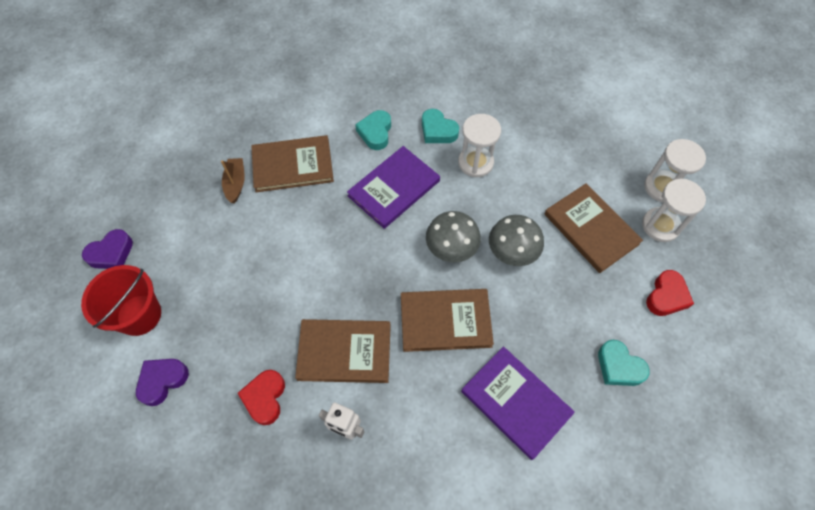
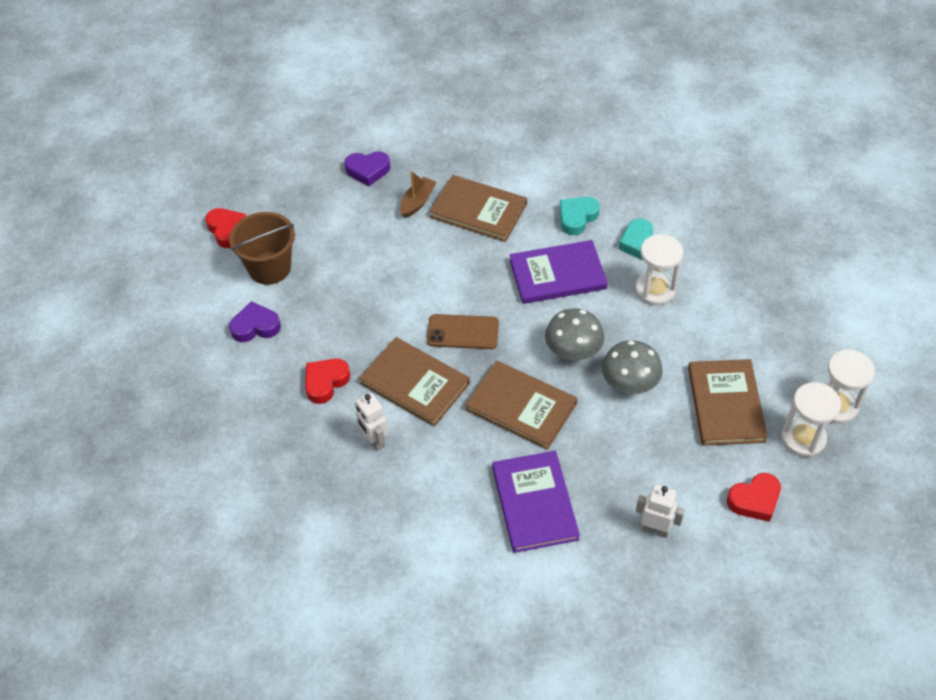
camera: 35 degrees right, 10 degrees down
red bucket [81,265,161,336] -> brown bucket [229,212,295,285]
purple heart [82,229,133,269] -> purple heart moved to [344,152,390,186]
turquoise heart [598,340,650,386] -> white robot [636,485,685,538]
none -> red heart [205,208,246,248]
none -> brown phone [427,314,499,349]

